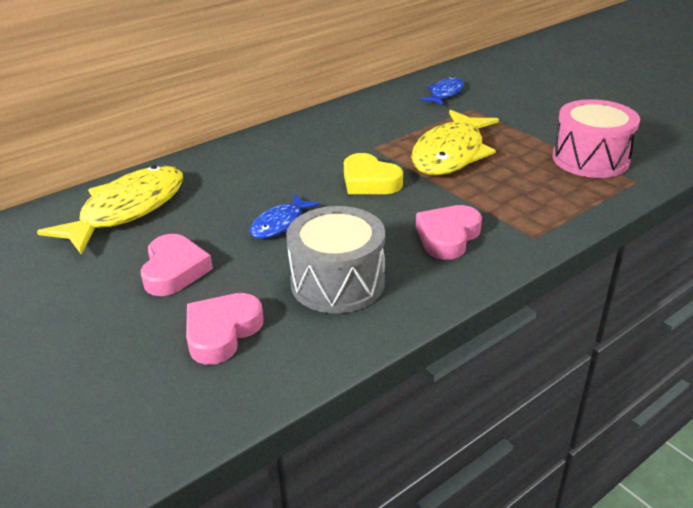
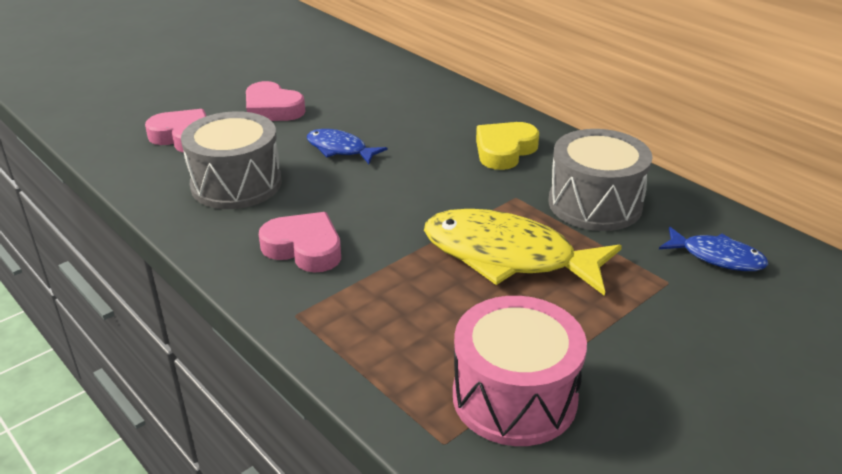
camera: 85 degrees right, 0 degrees up
yellow fish [37,165,183,255] -> none
pink heart [141,234,213,296] -> pink heart turned 45 degrees clockwise [246,81,306,121]
yellow heart [344,153,403,194] -> yellow heart moved to [476,122,539,170]
none -> grey drum [549,129,653,231]

